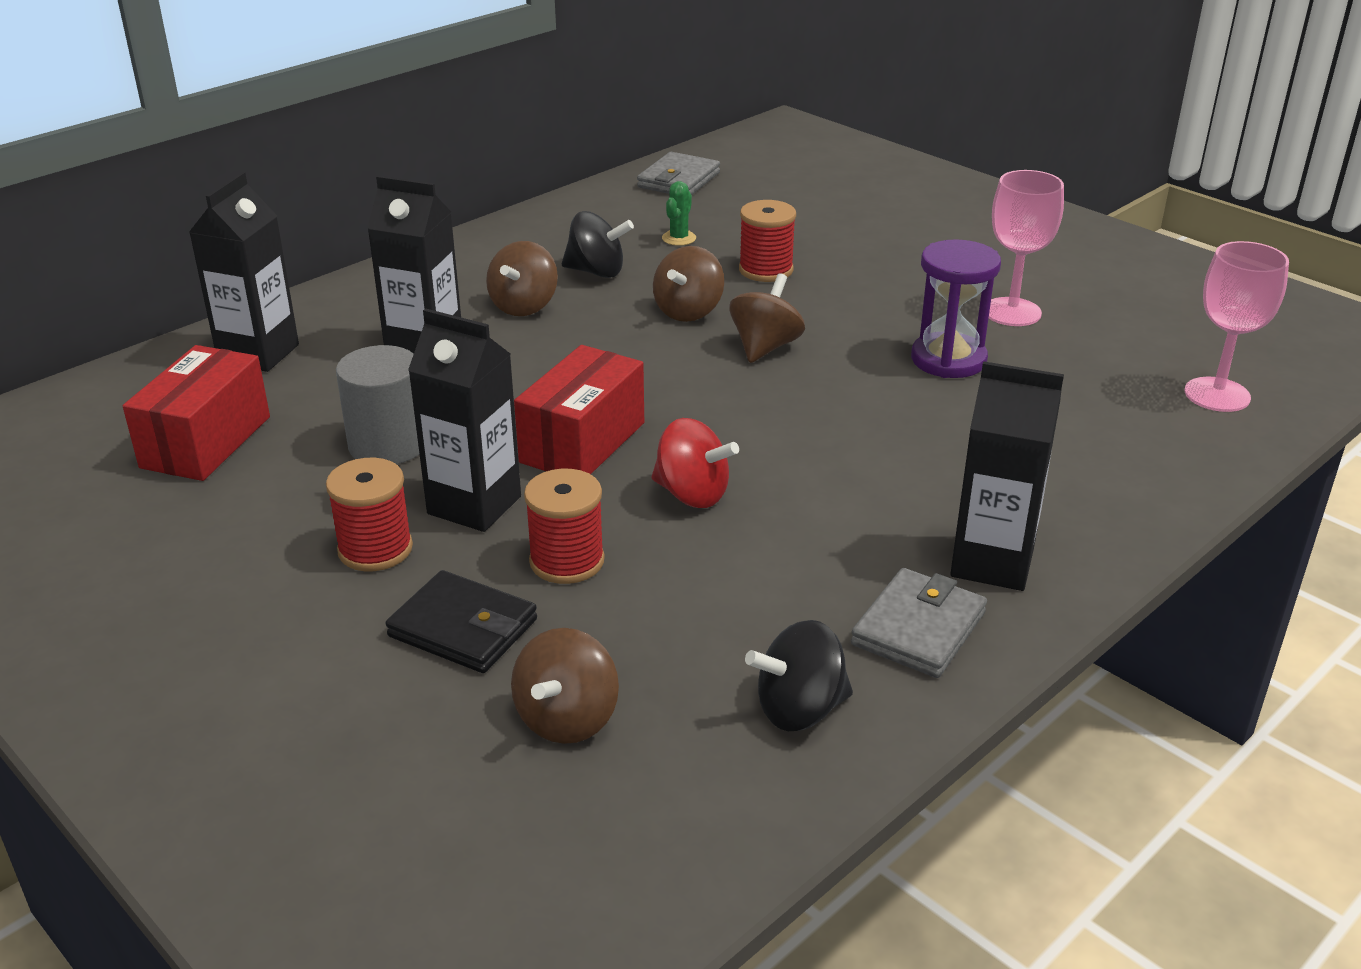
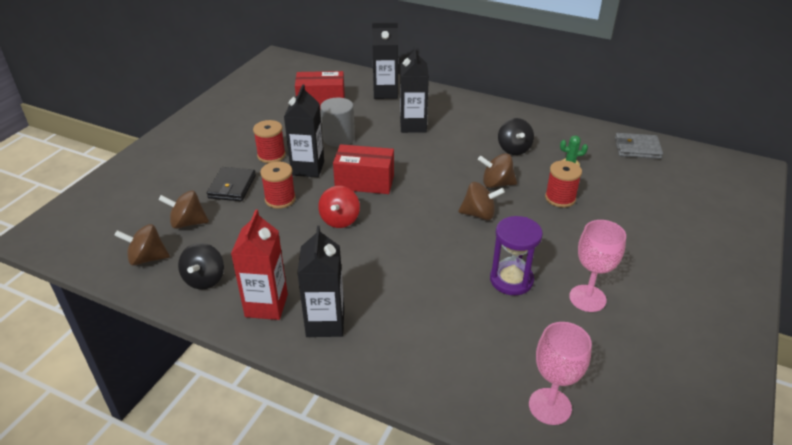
camera: 70 degrees right, 5 degrees up
brown spinning top [486,241,558,316] -> brown spinning top moved to [114,224,170,266]
black spinning top [745,620,853,731] -> black spinning top turned 135 degrees counterclockwise [178,243,224,289]
grey wallet [851,568,987,678] -> red carton [231,209,288,320]

